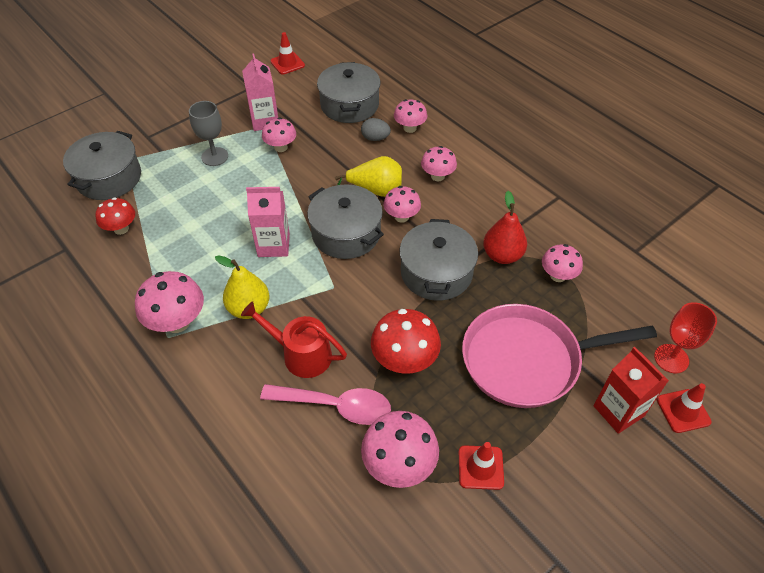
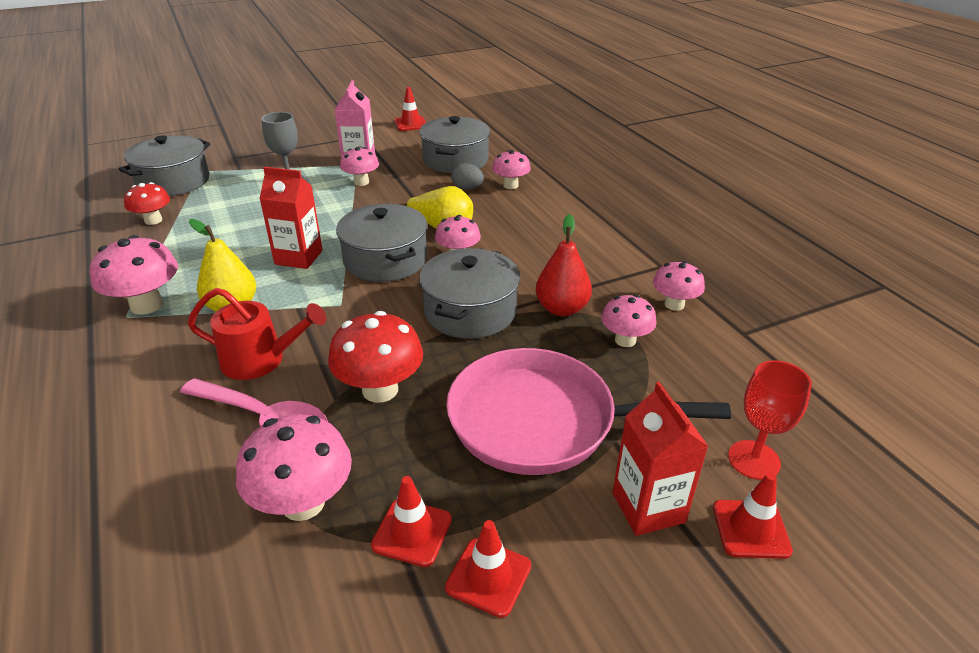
camera: 15 degrees right, 15 degrees down
red watering can [241,301,347,378] -> red watering can turned 150 degrees clockwise [188,288,326,380]
pink carton [246,187,290,257] -> red carton [259,167,323,269]
pink mushroom [421,146,457,181] -> pink mushroom moved to [653,261,705,311]
none -> red traffic cone [445,520,531,618]

